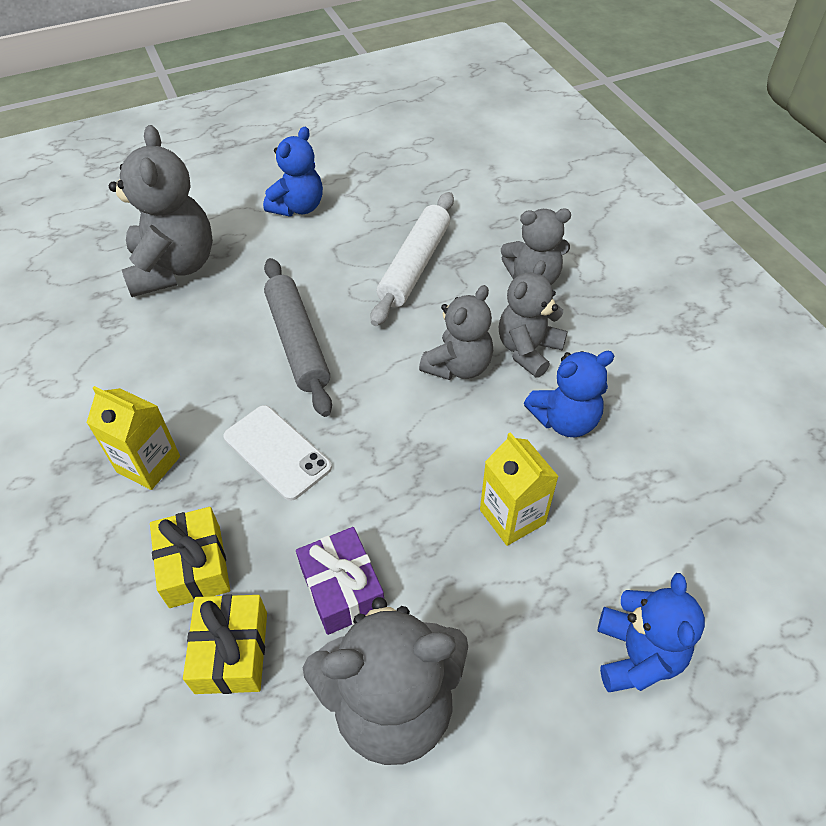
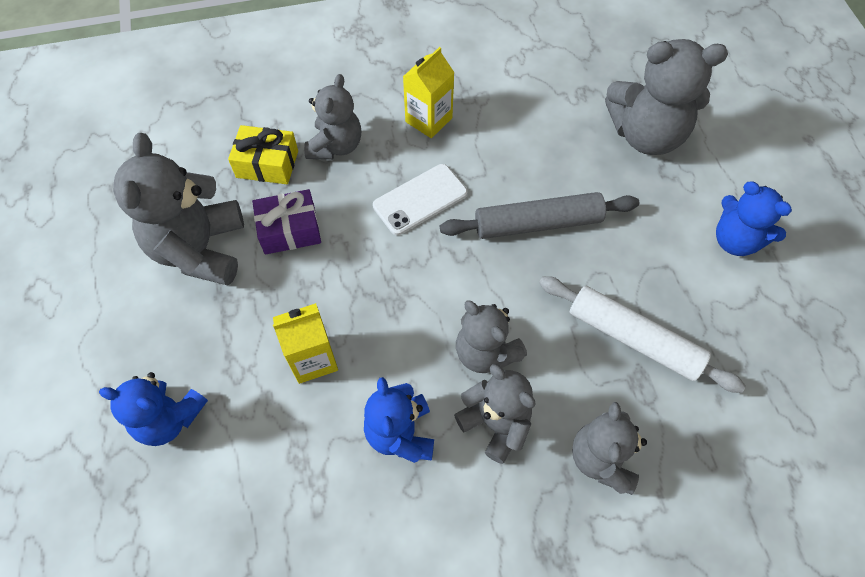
camera: 100 degrees right, 10 degrees up
yellow gift [150,507,230,608] -> grey teddy bear [304,74,361,160]

